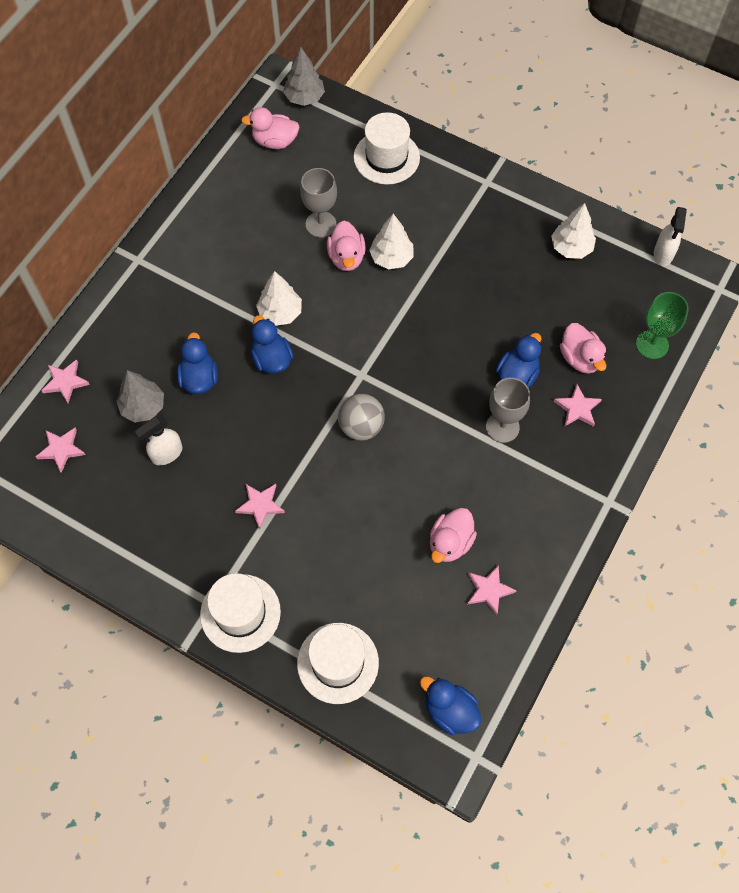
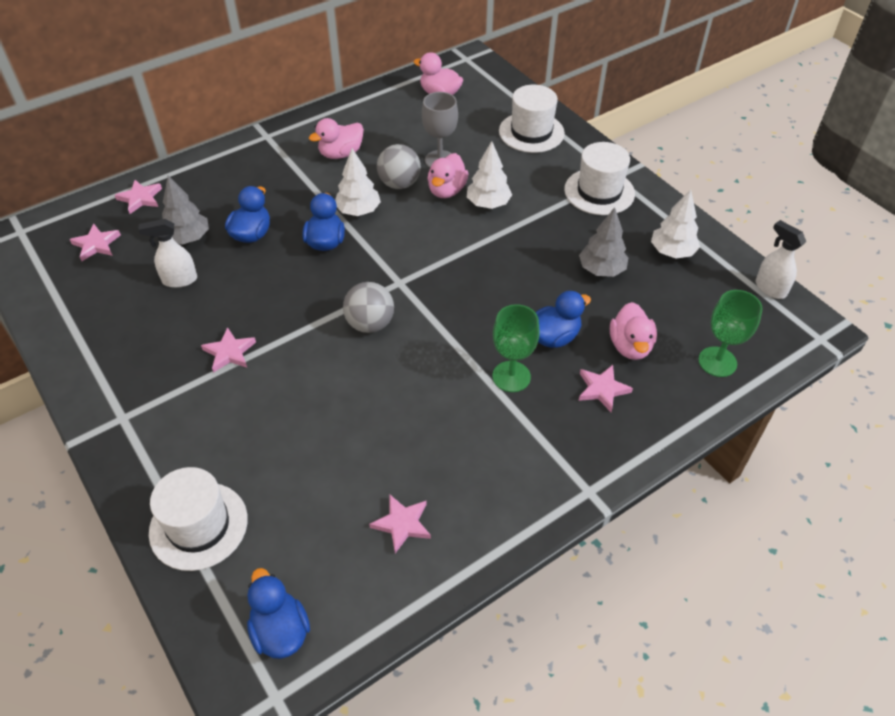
camera: 25 degrees right, 15 degrees down
white hat [200,573,281,653] -> white hat moved to [564,142,635,215]
grey tree [283,47,325,106] -> grey tree moved to [579,207,629,277]
pink duck [430,508,477,563] -> pink duck moved to [309,118,364,159]
grey goblet [486,378,530,443] -> green goblet [492,304,540,392]
white spray bottle [654,207,687,266] -> white spray bottle turned 105 degrees clockwise [755,220,806,299]
none -> grey ball [377,144,421,189]

